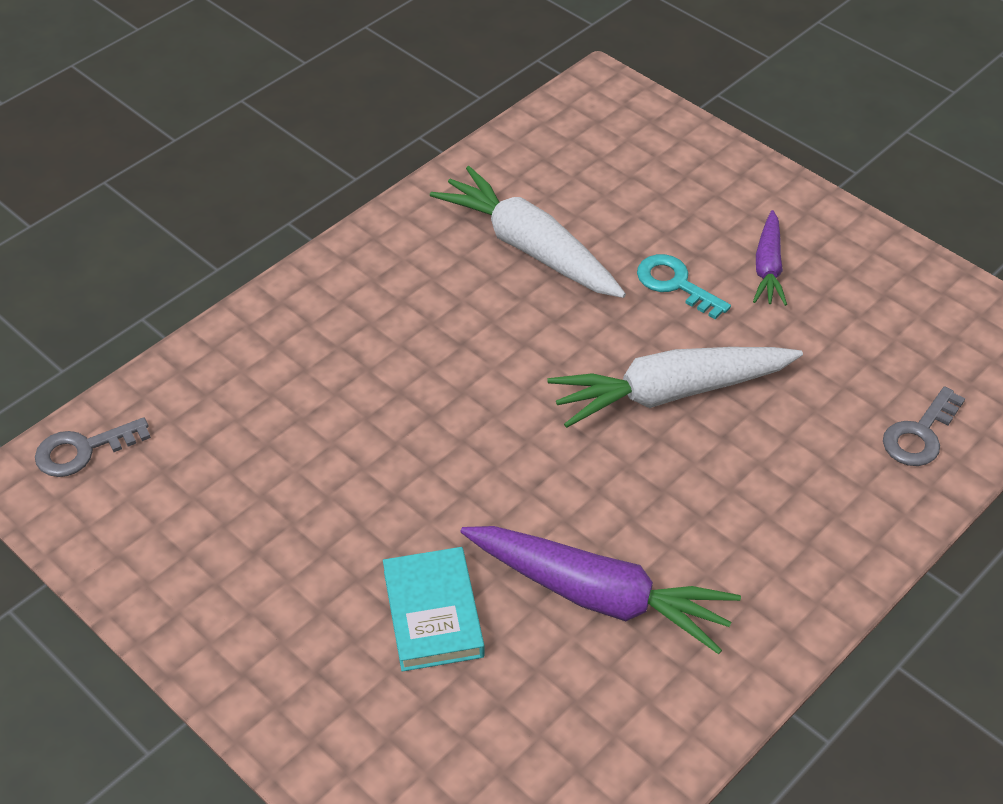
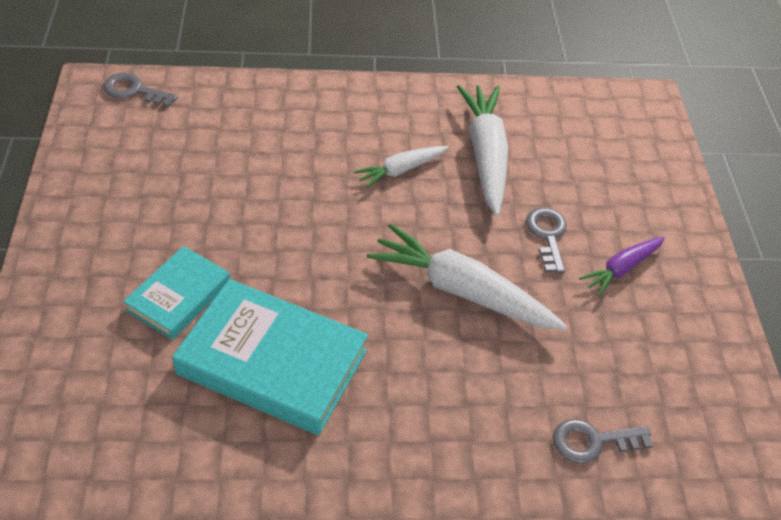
camera: 40 degrees right, 0 degrees up
purple carrot [461,526,741,654] -> turquoise book [172,279,368,435]
turquoise key [637,254,731,320] -> grey key [526,207,567,273]
none -> white carrot [354,146,448,189]

